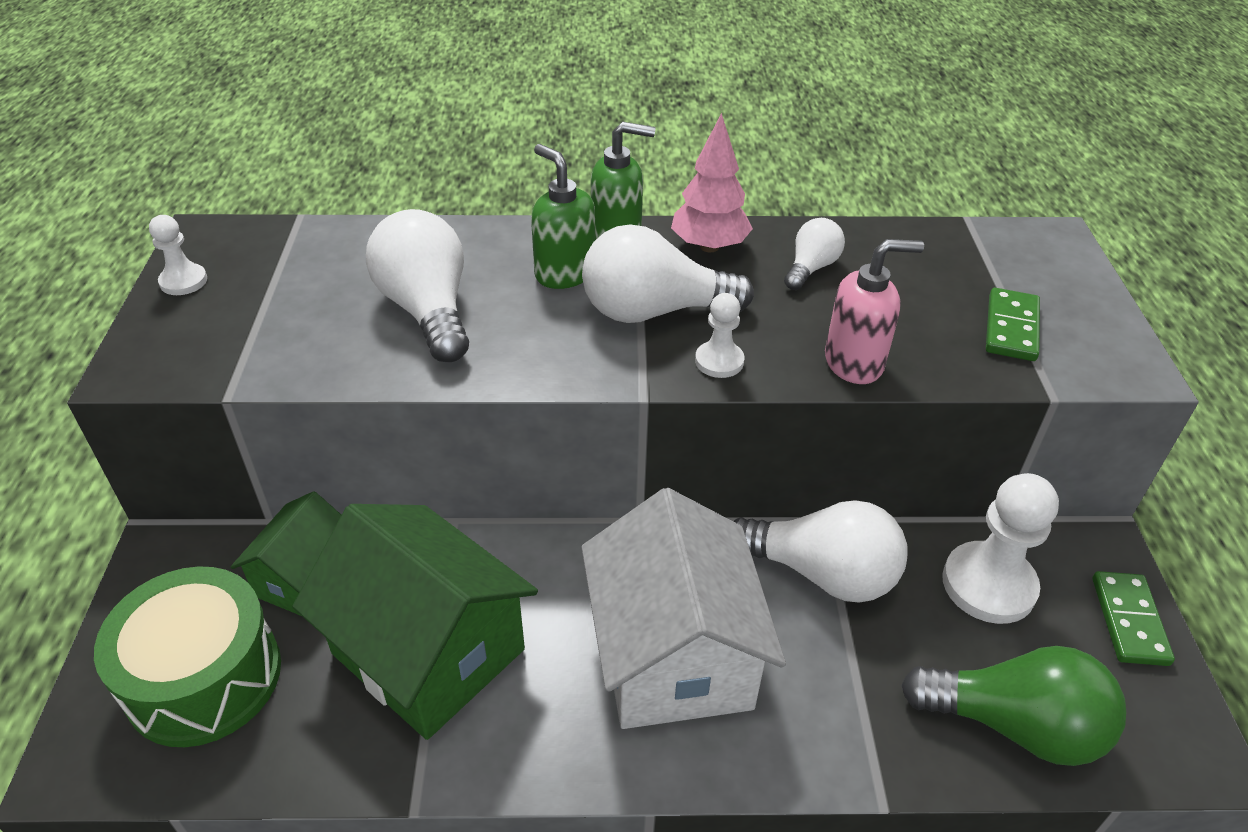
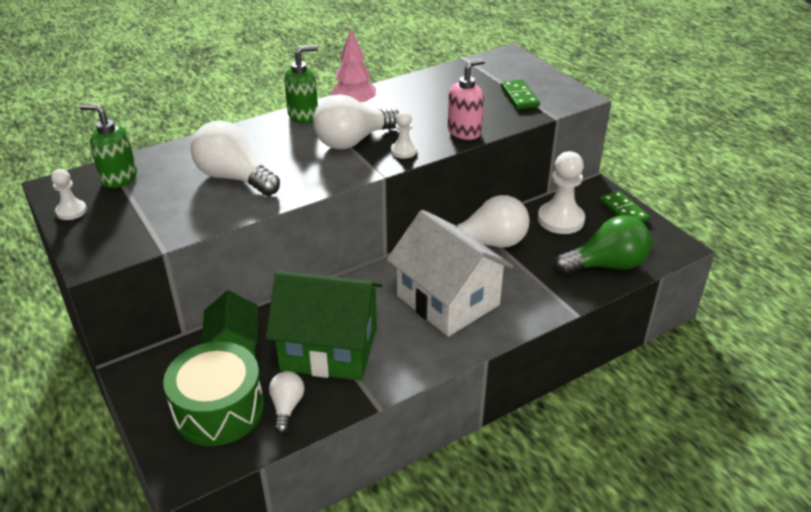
camera: 30 degrees left, 5 degrees down
green soap dispenser [531,144,595,289] -> green soap dispenser moved to [79,104,137,188]
white light bulb [784,218,845,290] -> white light bulb moved to [269,371,304,433]

